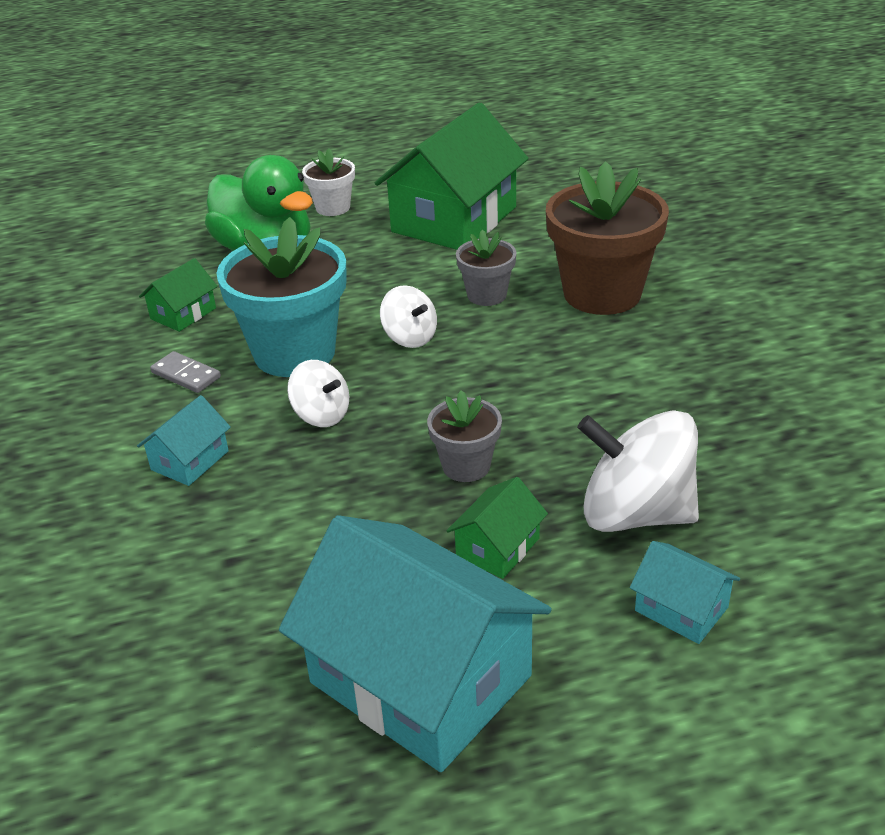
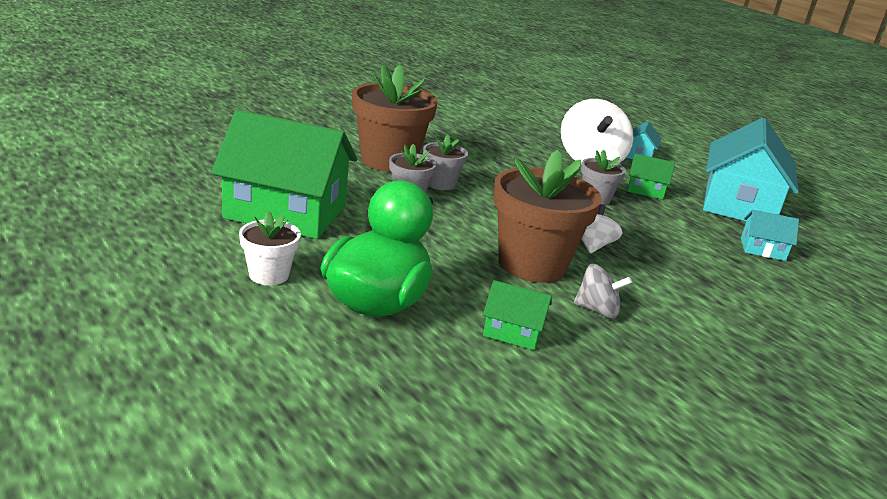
camera: 115 degrees left, 10 degrees down
turquoise house [137,395,231,486] -> turquoise house moved to [741,210,799,261]
grey domino [150,351,221,393] -> grey spinning top [574,264,632,319]
turquoise flower pot [217,217,347,377] -> brown flower pot [493,150,602,283]
white spinning top [380,285,437,348] -> none
none -> grey flower pot [423,135,468,190]

